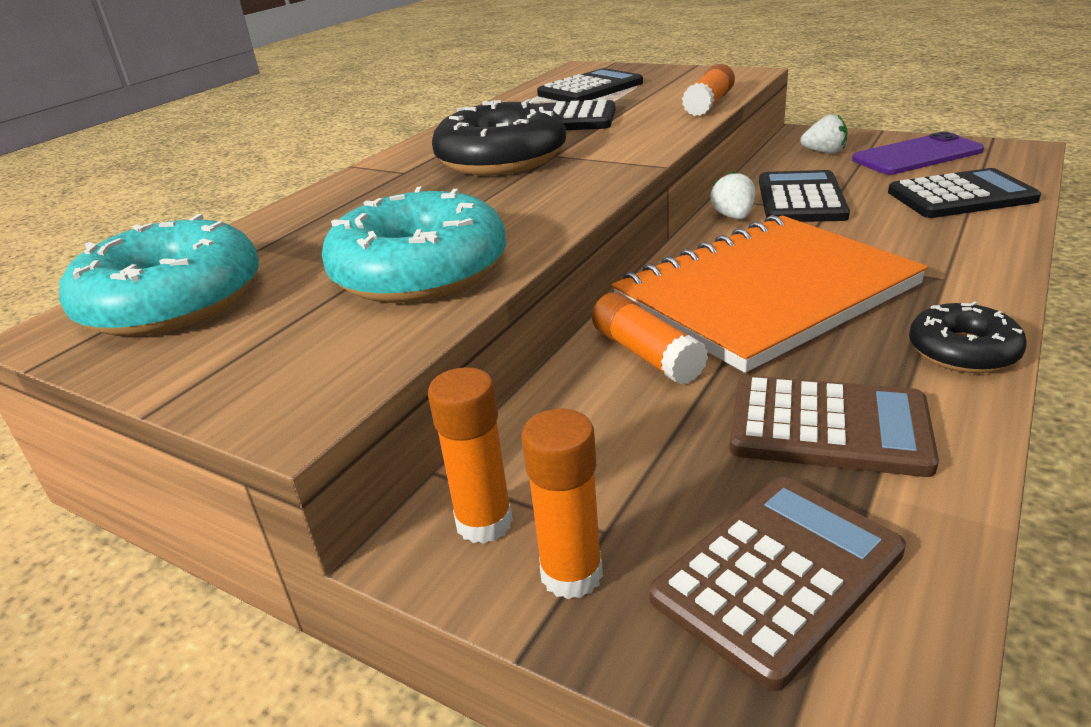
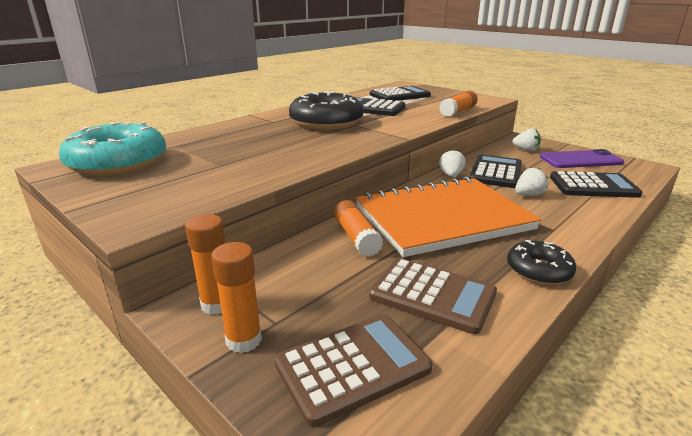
camera: 10 degrees right, 5 degrees down
turquoise donut [322,187,506,303] -> none
none -> white strawberry [515,168,548,196]

